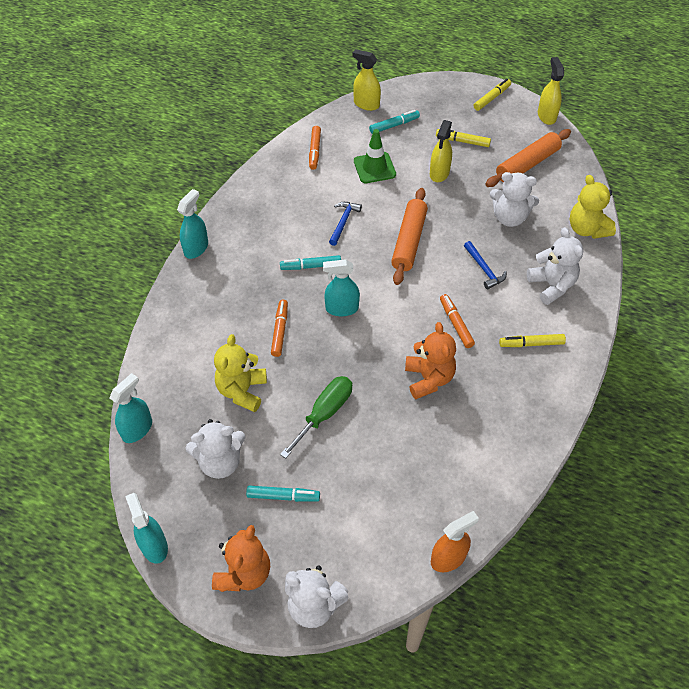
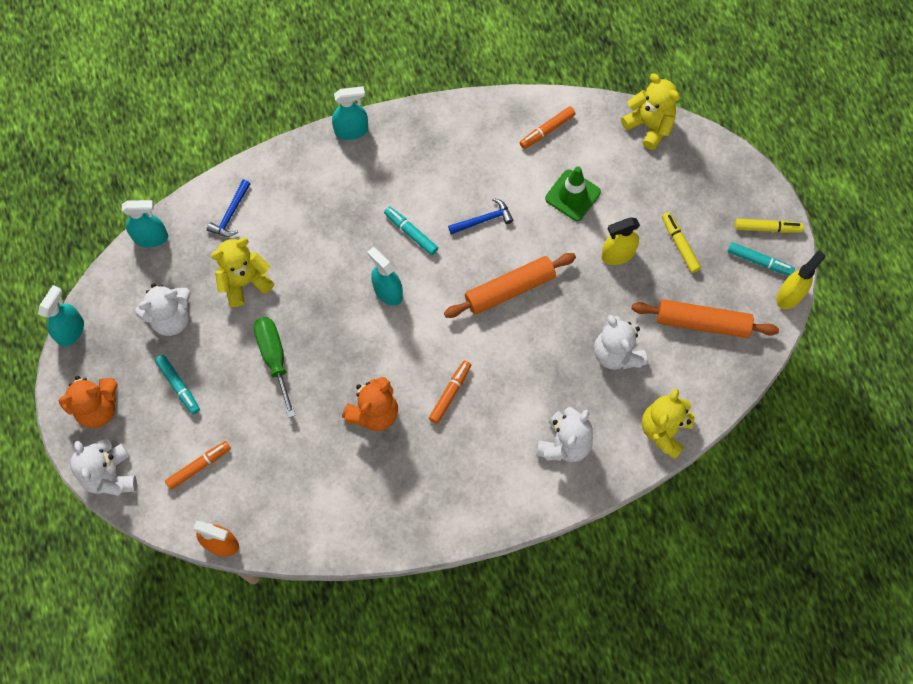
camera: 50 degrees right, 15 degrees up
white teddy bear [186,419,246,479] -> white teddy bear turned 60 degrees counterclockwise [135,283,191,336]
orange marker [271,300,288,357] -> orange marker moved to [165,441,231,490]
green screwdriver [280,376,352,459] -> green screwdriver turned 105 degrees counterclockwise [254,317,296,418]
yellow spray bottle [352,49,381,111] -> yellow teddy bear [621,73,680,150]
turquoise marker [369,110,420,134] -> turquoise marker moved to [728,242,795,276]
blue hammer [464,241,507,289] -> blue hammer moved to [207,180,250,237]
yellow marker [499,334,566,347] -> none

